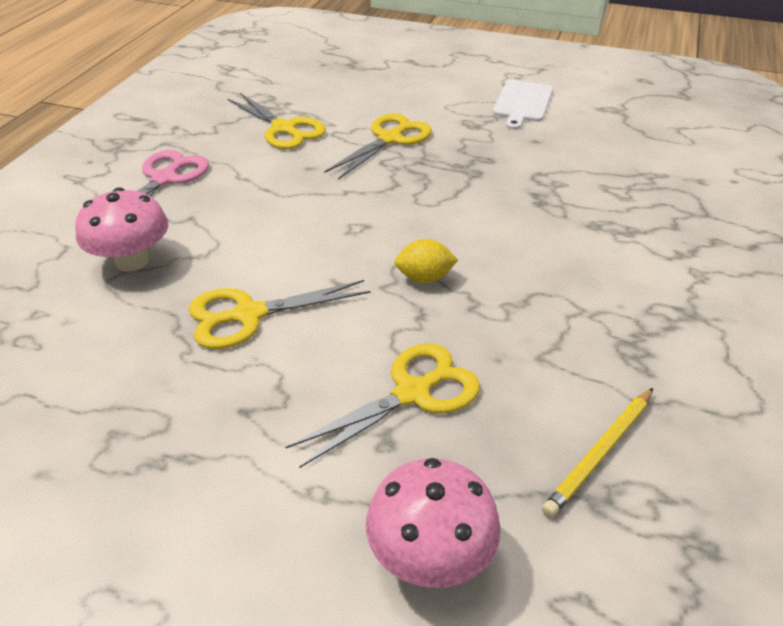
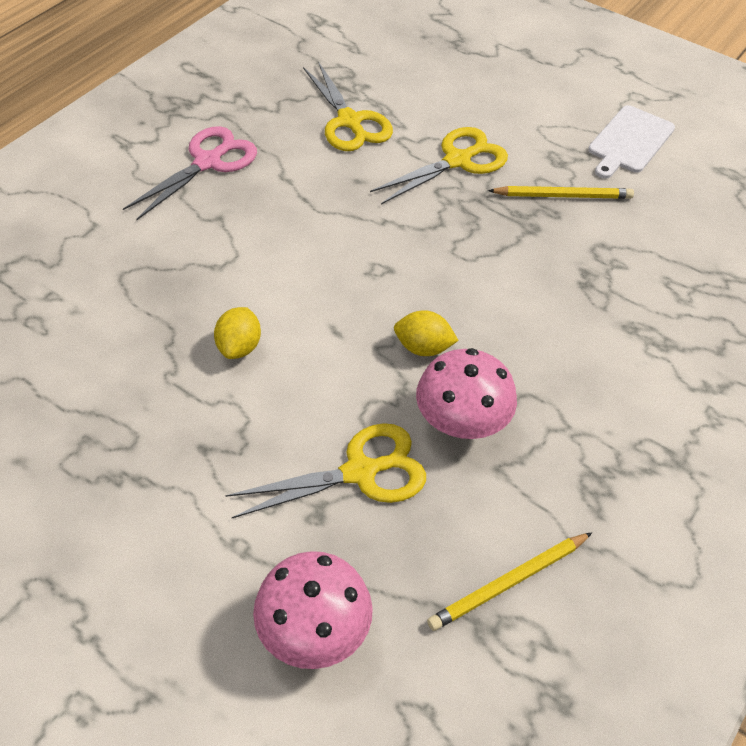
camera: 15 degrees right, 10 degrees up
pink mushroom [75,187,168,272] -> pink mushroom moved to [416,348,517,439]
yellow scissors [189,280,371,349] -> yellow lemon [214,307,261,359]
none -> yellow pencil [488,186,634,199]

